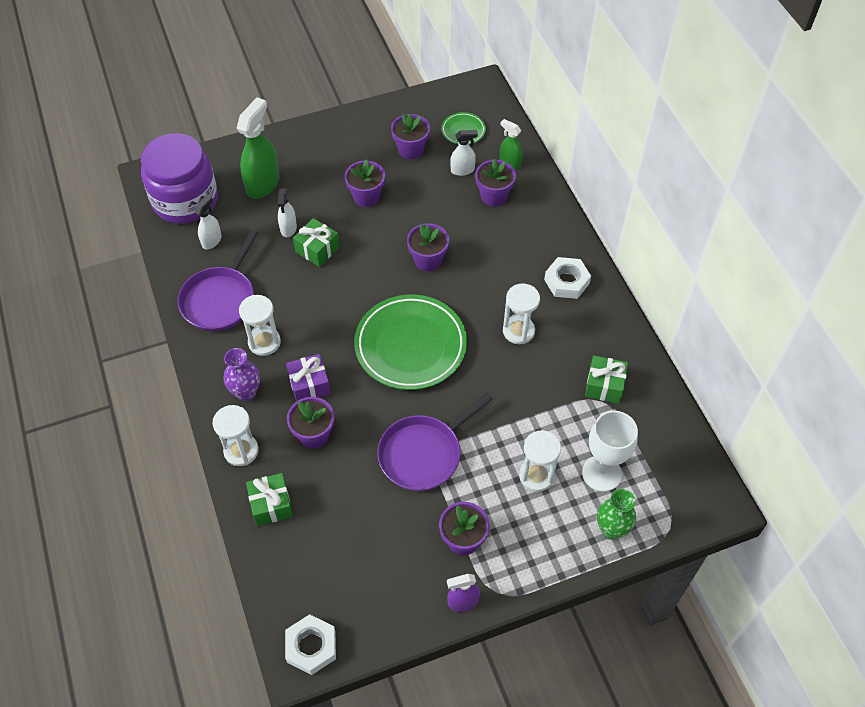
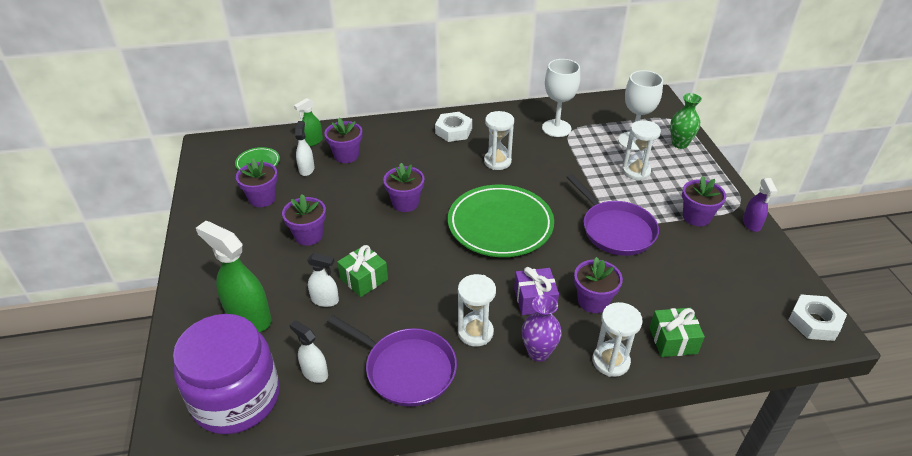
camera: 80 degrees left, 15 degrees down
green gift [585,356,628,404] -> white goblet [542,59,580,137]

